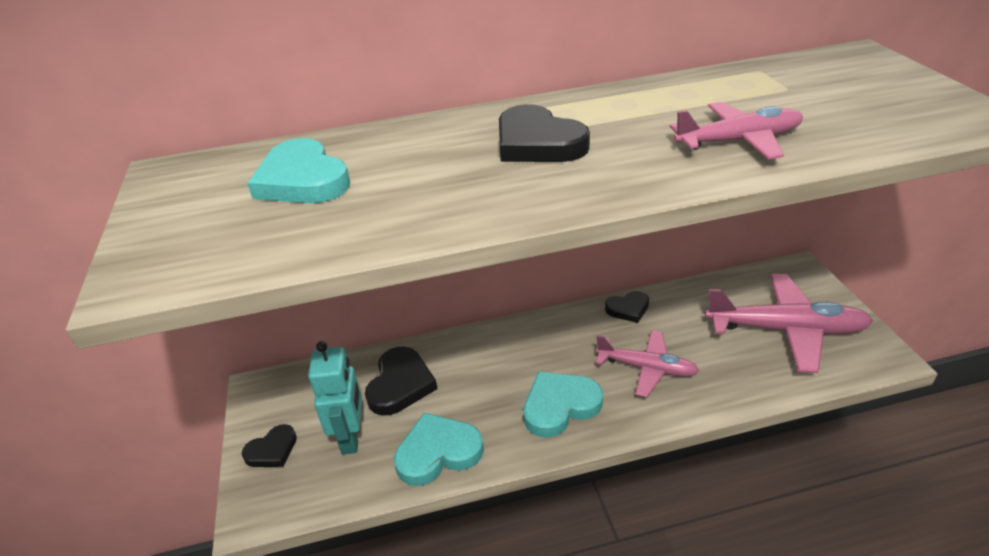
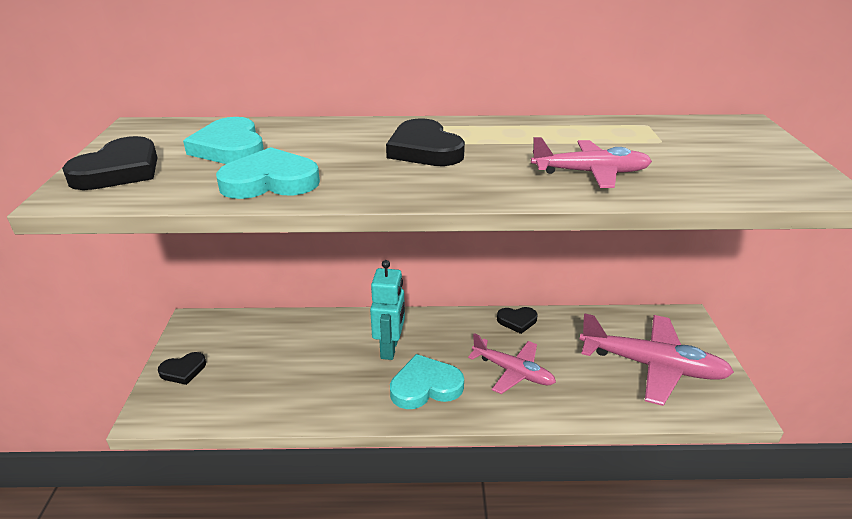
camera: 10 degrees right, 5 degrees down
turquoise robot [308,341,362,454] -> turquoise robot moved to [370,260,405,360]
black heart [365,347,437,416] -> black heart moved to [62,136,158,190]
turquoise heart [394,413,484,486] -> turquoise heart moved to [216,147,320,199]

